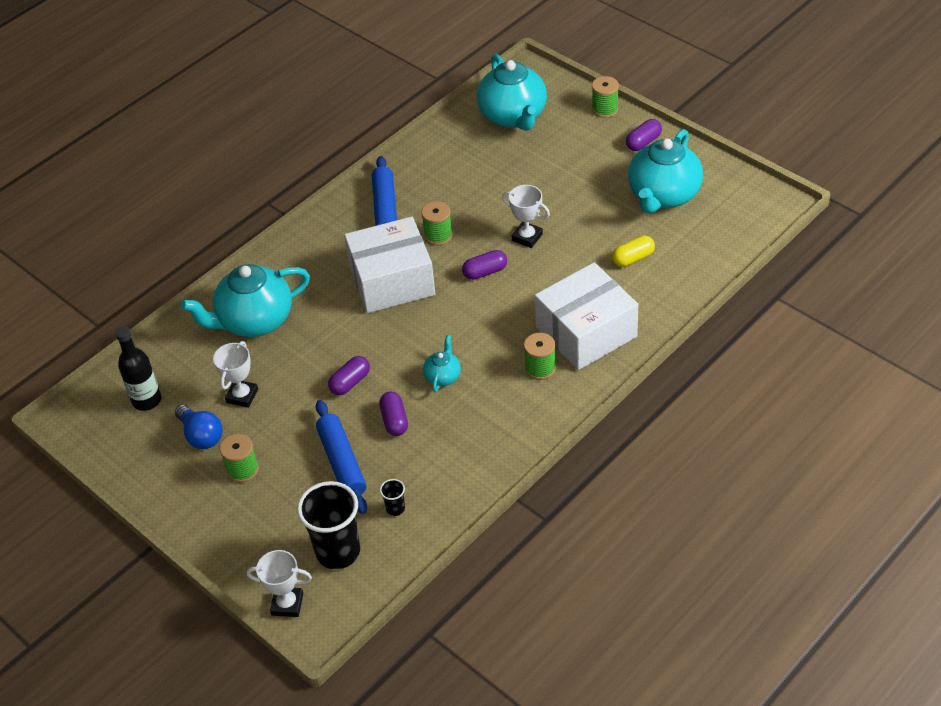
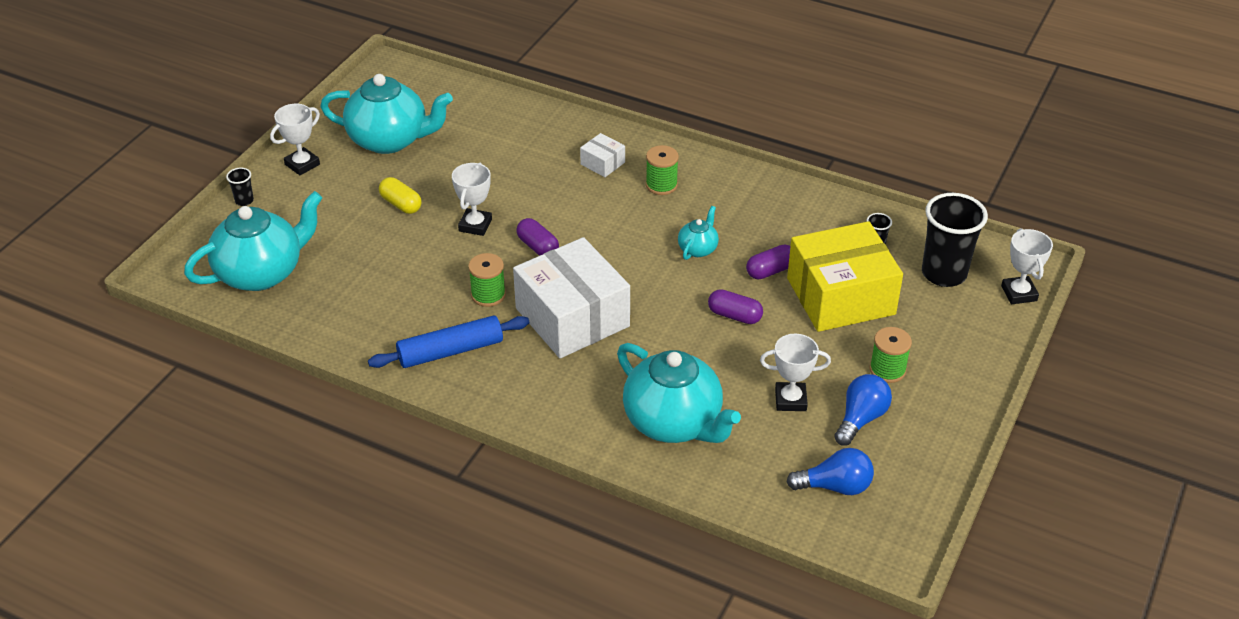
camera: 110 degrees left, 5 degrees down
black bottle [115,327,161,411] -> blue light bulb [786,448,874,495]
blue rolling pin [316,400,367,514] -> yellow box [787,221,903,332]
turquoise teapot [423,335,461,392] -> turquoise teapot turned 120 degrees clockwise [678,206,719,260]
white box [535,262,638,370] -> white box [580,133,625,177], size x0.42
green spool [592,76,619,118] -> black cup [226,168,254,206]
yellow capsule [612,235,655,267] -> yellow capsule moved to [379,177,422,214]
purple capsule [626,119,662,151] -> white trophy [270,104,320,175]

